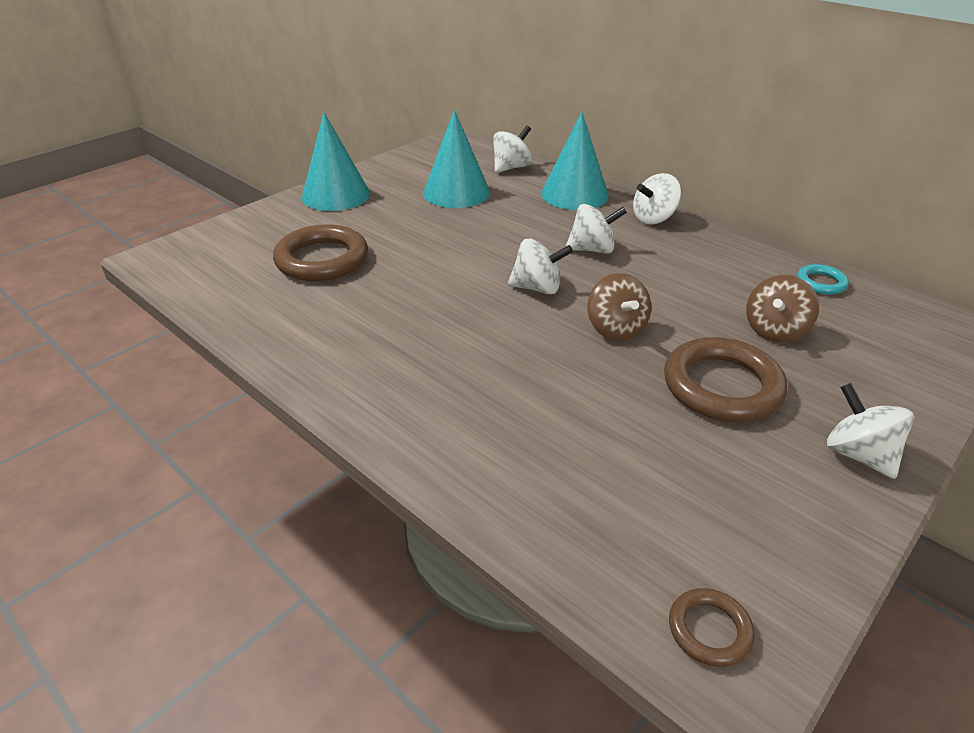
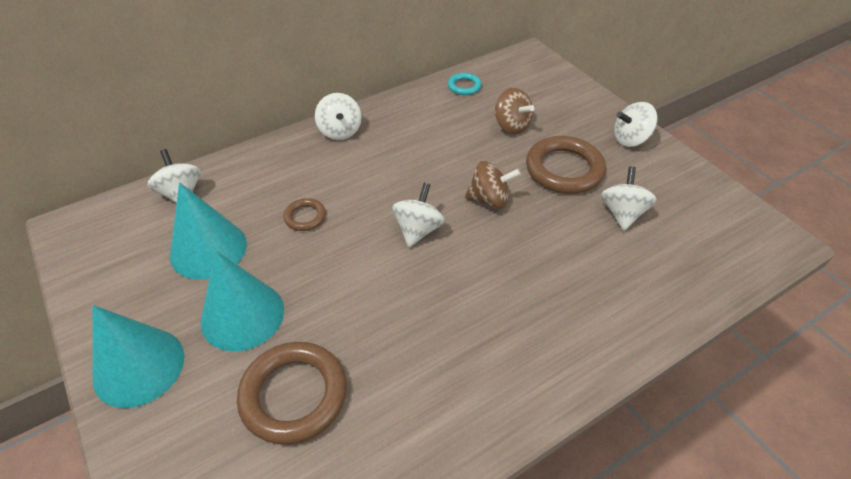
camera: 75 degrees left, 10 degrees up
turquoise cone [541,111,609,210] -> turquoise cone moved to [201,251,284,351]
white spinning top [566,204,627,254] -> white spinning top moved to [601,166,657,231]
brown ring [669,588,755,667] -> brown ring moved to [284,198,326,231]

